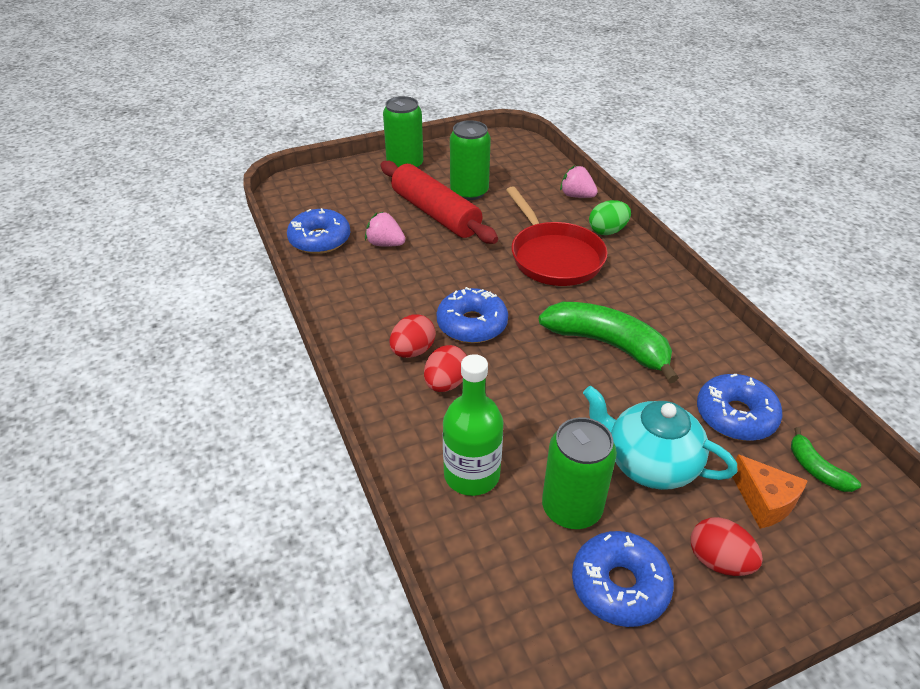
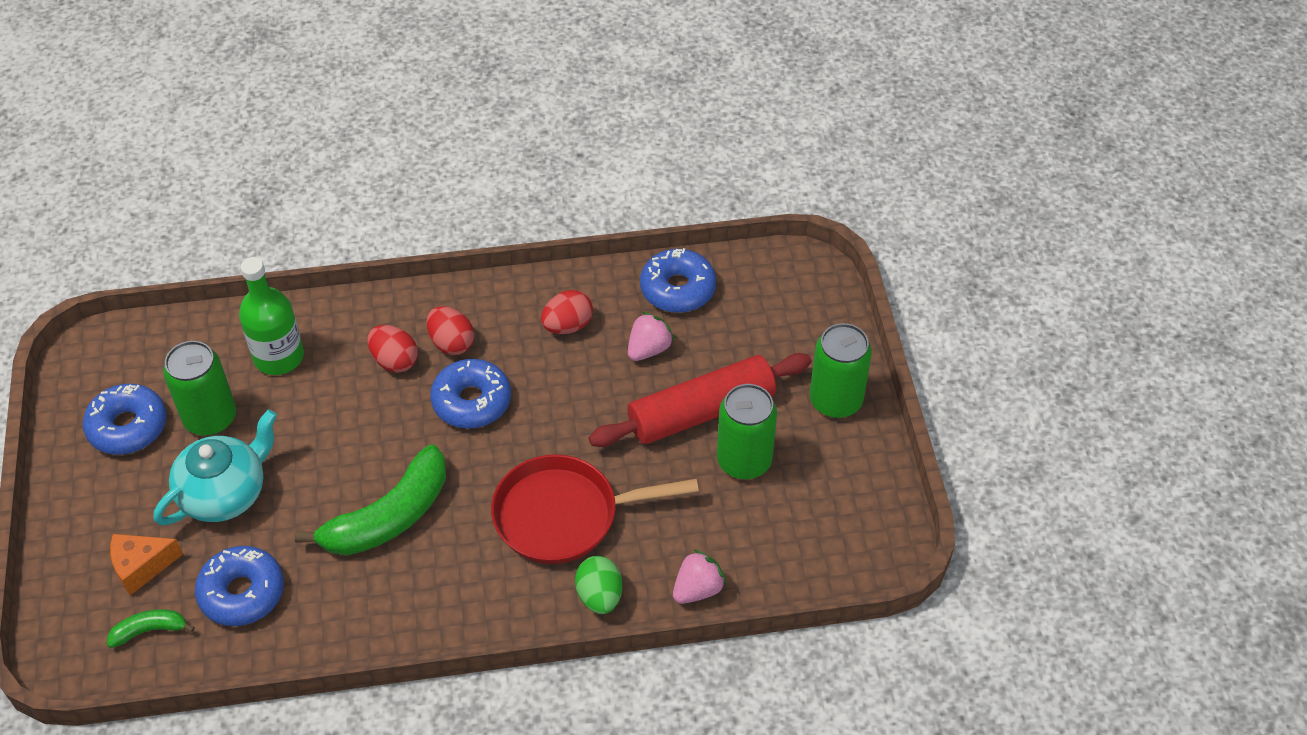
camera: 105 degrees right, 10 degrees up
red egg [691,517,763,576] -> red egg moved to [541,290,593,334]

